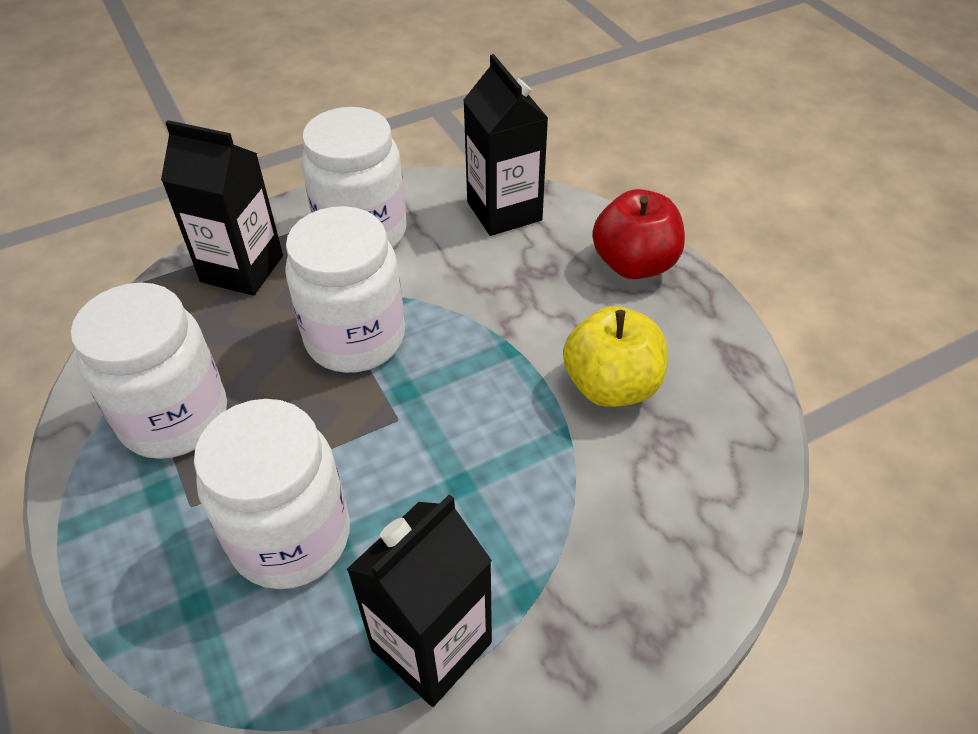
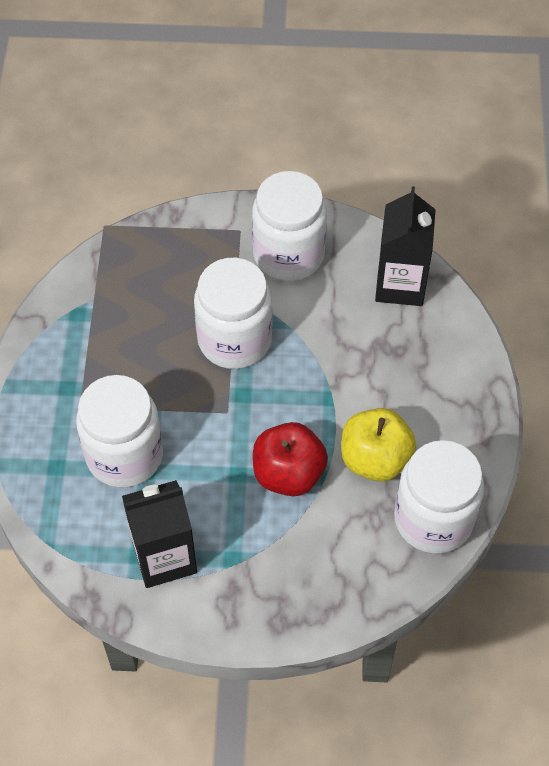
camera: 30 degrees right, 10 degrees up
white jar [71,283,227,459] -> white jar moved to [394,440,484,554]
black carton [161,120,283,296] -> none
red apple [592,189,685,279] -> red apple moved to [253,422,328,496]

